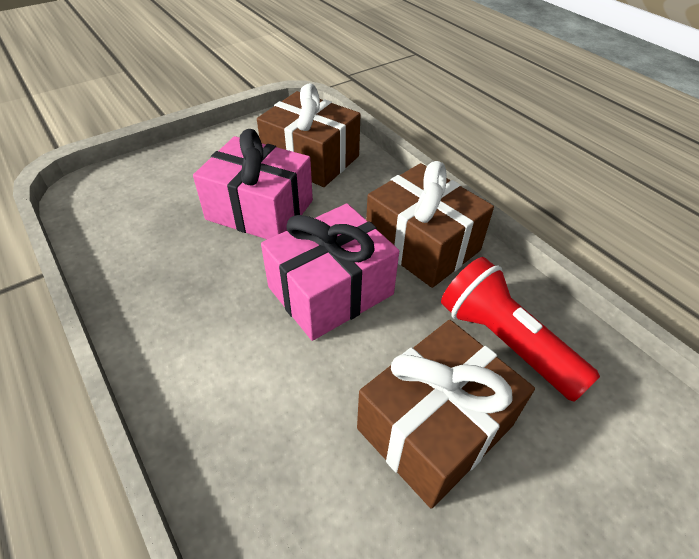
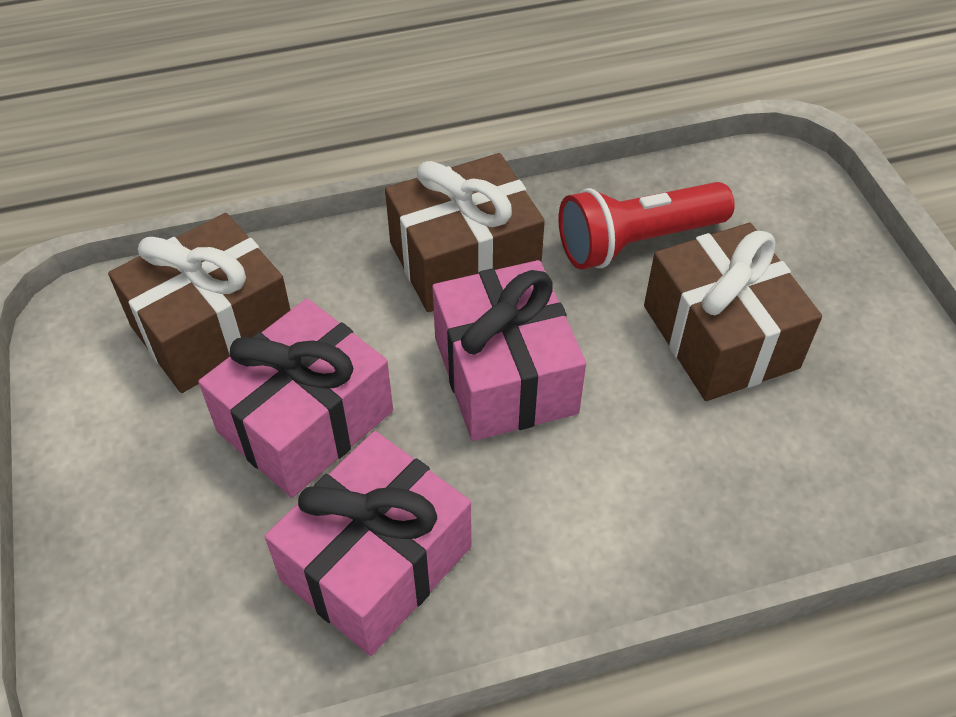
camera: 70 degrees left, 5 degrees up
none -> pink gift [265,431,472,656]

